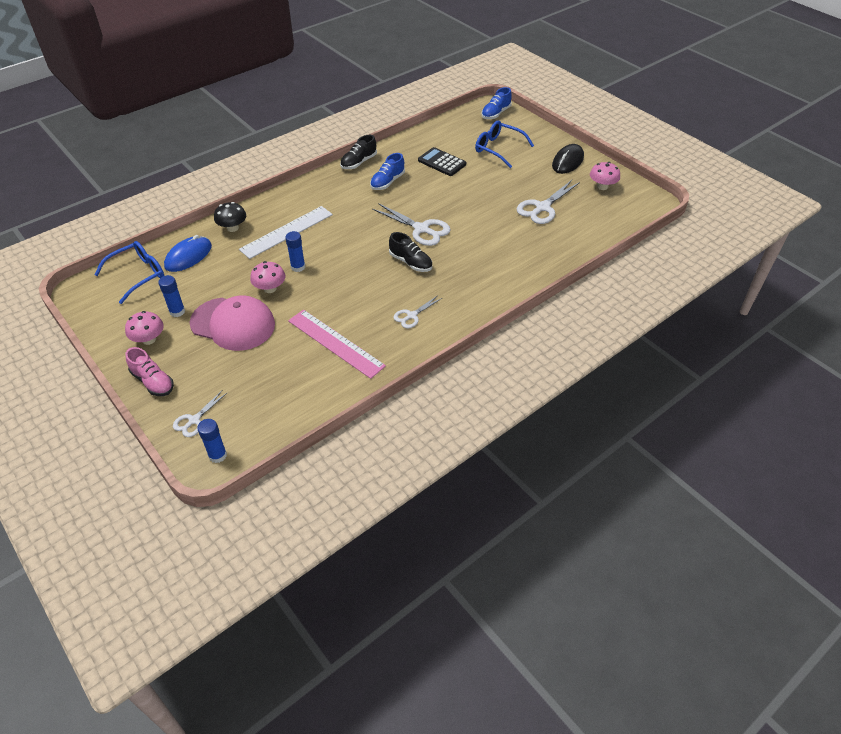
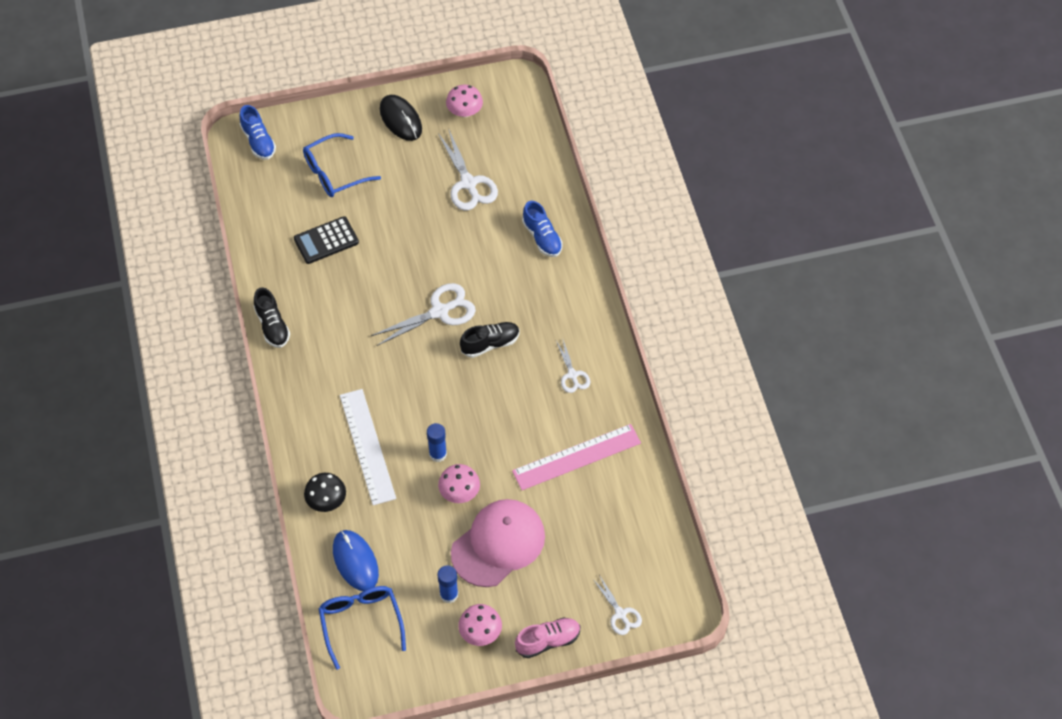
camera: 65 degrees left, 10 degrees up
blue glue stick [197,419,227,463] -> none
blue shoe [370,153,405,190] -> blue shoe moved to [522,201,563,257]

